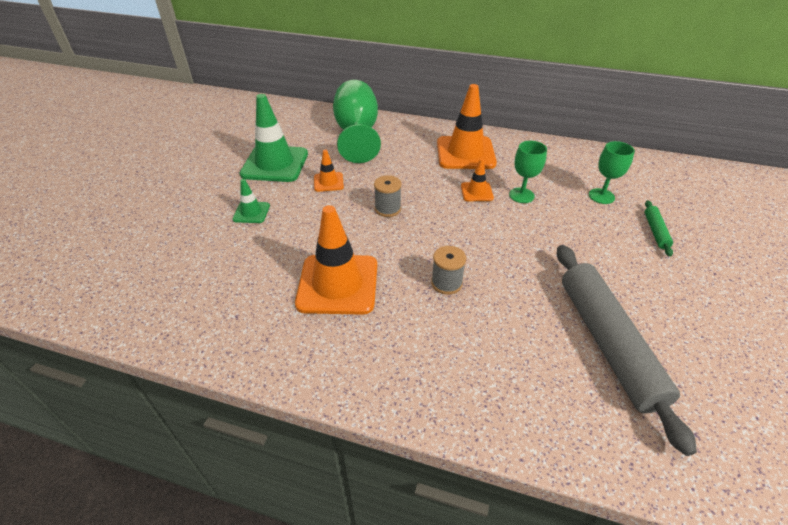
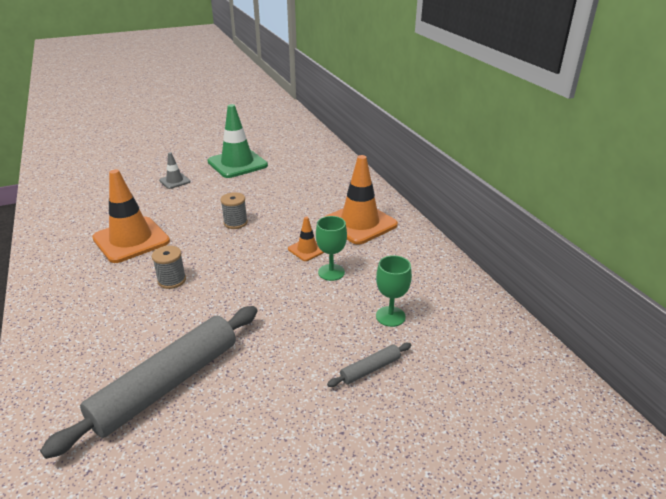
camera: 50 degrees right, 10 degrees down
green traffic cone [233,179,270,223] -> grey traffic cone [159,152,190,189]
orange traffic cone [314,149,344,192] -> none
green goblet [333,80,381,163] -> none
green rolling pin [645,201,673,256] -> grey rolling pin [327,343,411,387]

